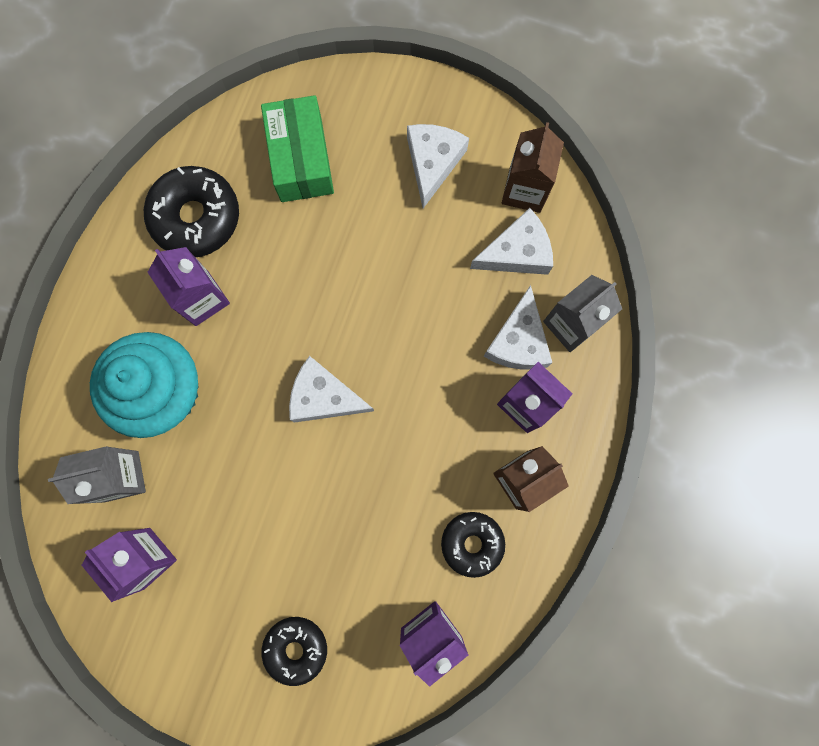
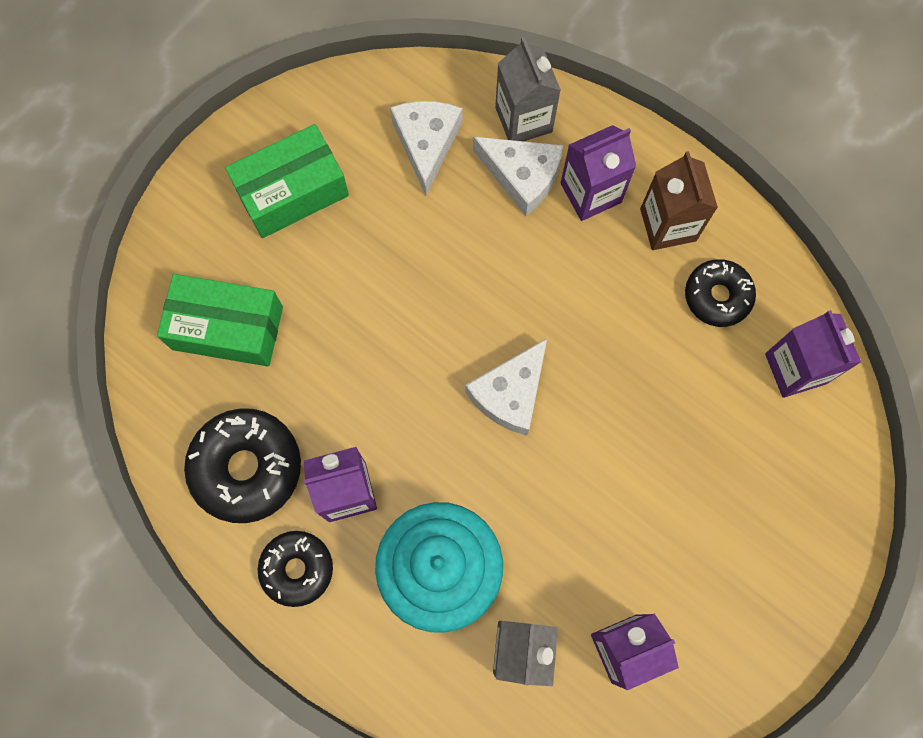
camera: 70 degrees left, 5 degrees down
black donut [261,617,327,686] -> black donut moved to [258,531,333,607]
white cheese [407,124,469,208] -> green box [225,124,349,238]
brown carton [502,122,564,213] -> none

